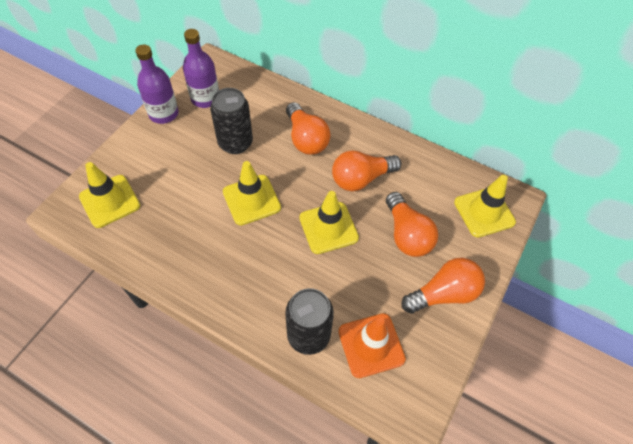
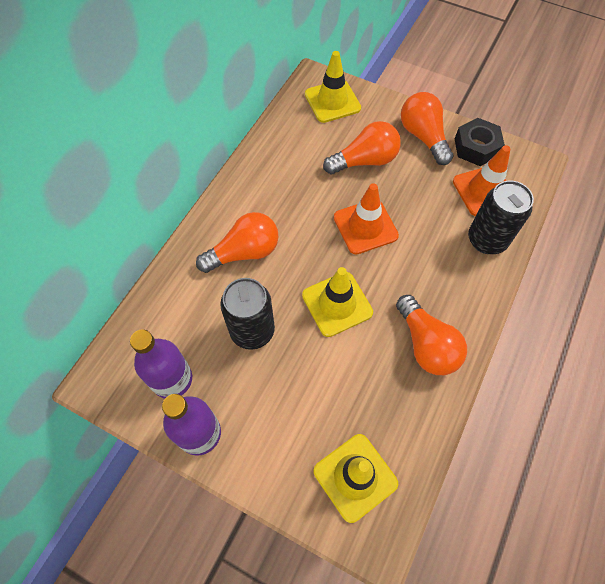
camera: 90 degrees left, 5 degrees up
yellow traffic cone [299,191,359,254] -> orange traffic cone [334,183,399,254]
orange light bulb [332,150,401,191] -> orange light bulb moved to [396,295,467,375]
none -> black nut [455,118,505,166]

